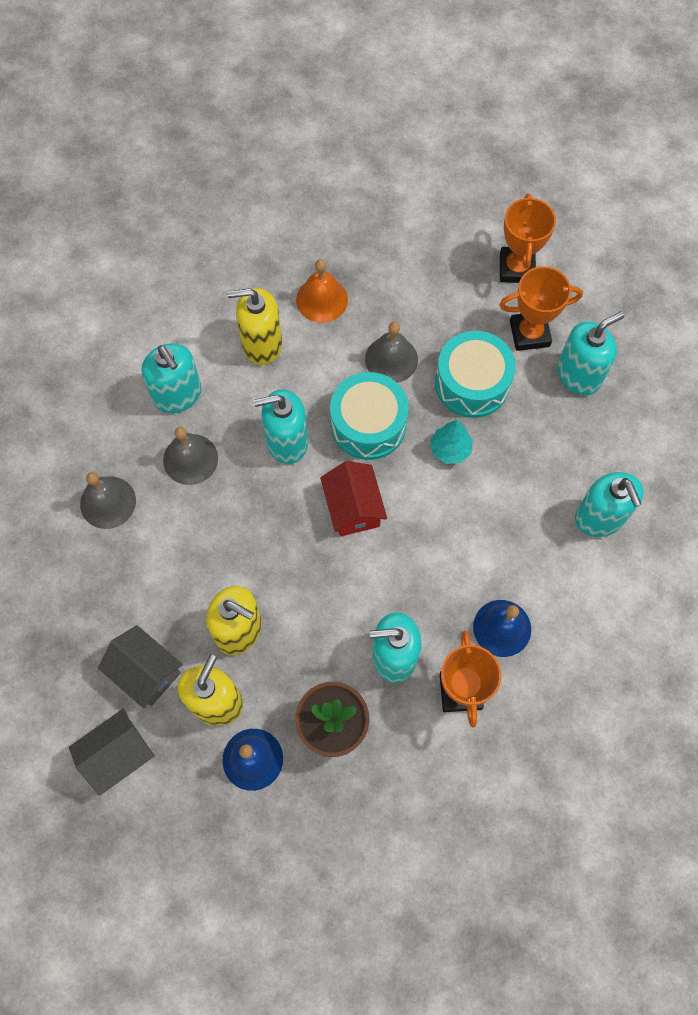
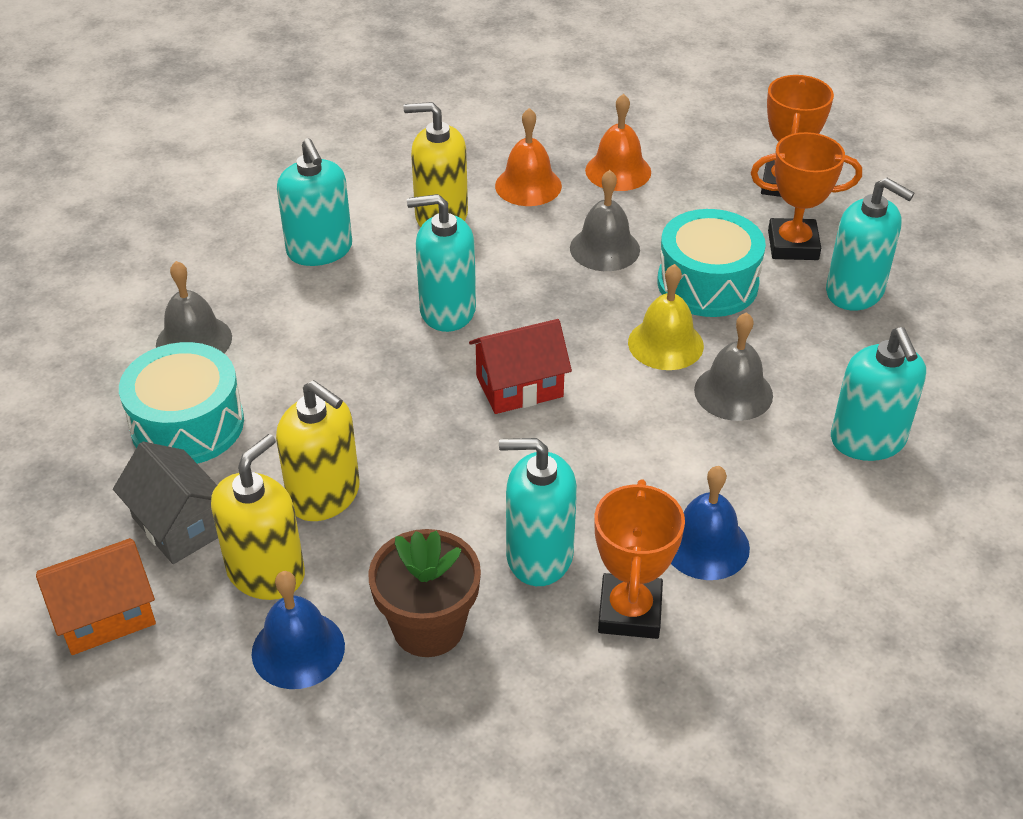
camera: 10 degrees right, 25 degrees down
grey house [69,709,155,796] -> orange house [36,538,156,655]
grey bell [163,427,218,485] -> grey bell moved to [694,312,773,421]
red house [320,461,387,537] -> red house turned 75 degrees clockwise [469,319,572,414]
turquoise drum [330,372,408,460] -> turquoise drum moved to [119,342,244,464]
turquoise tree [430,420,473,464] -> yellow bell [628,264,704,370]
turquoise soap dispenser [557,311,624,396] -> turquoise soap dispenser turned 60 degrees clockwise [826,178,915,310]
none -> orange bell [585,94,651,191]

